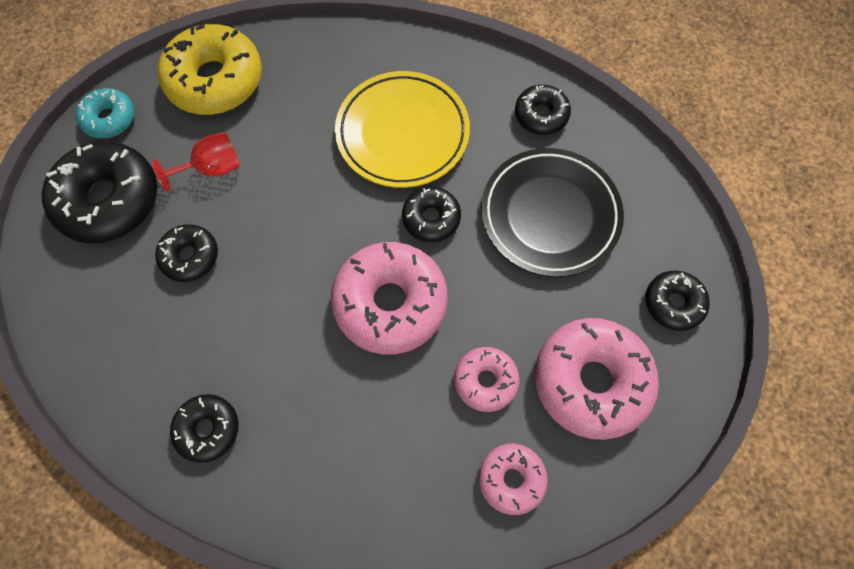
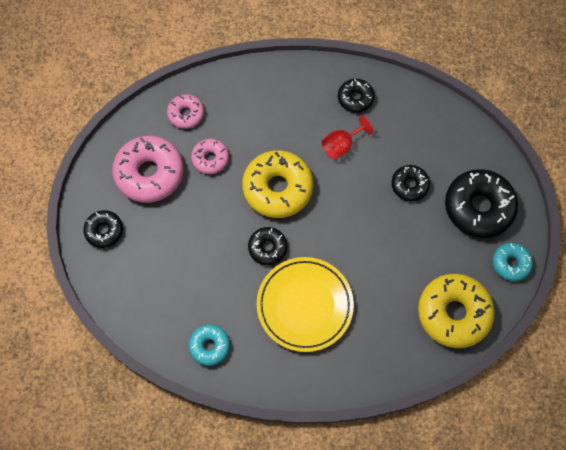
camera: 165 degrees right, 0 degrees up
red goblet [152,132,240,191] -> red goblet moved to [321,115,373,160]
pink donut [331,242,448,355] -> yellow donut [242,150,313,218]
black plate [481,148,624,277] -> none
black donut [515,84,571,135] -> turquoise donut [189,325,230,366]

